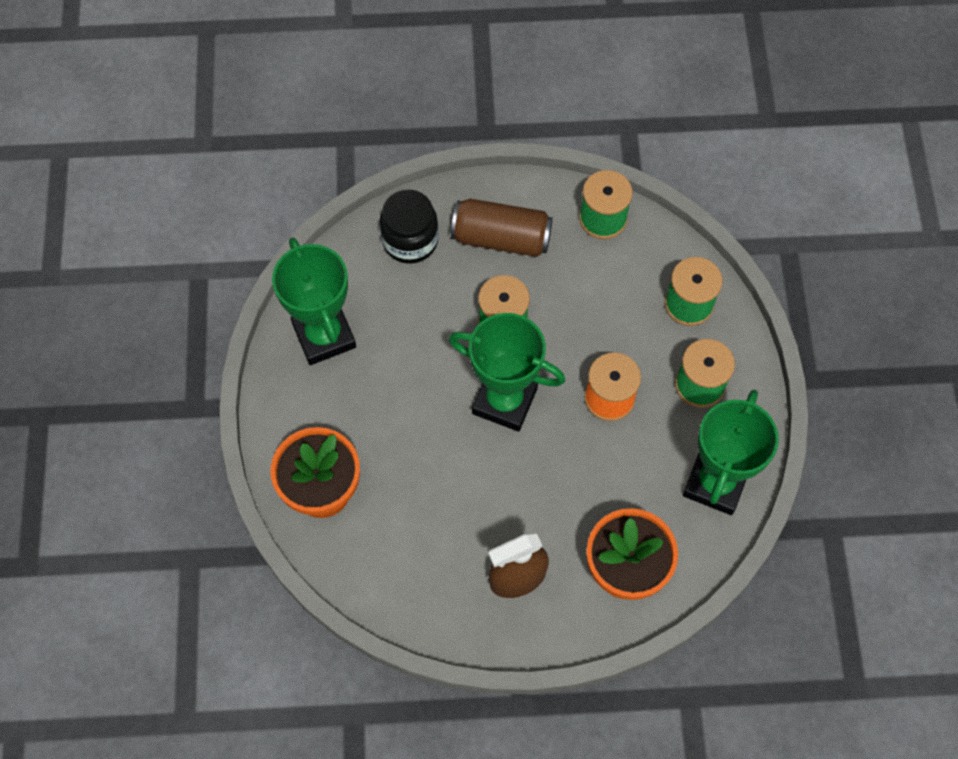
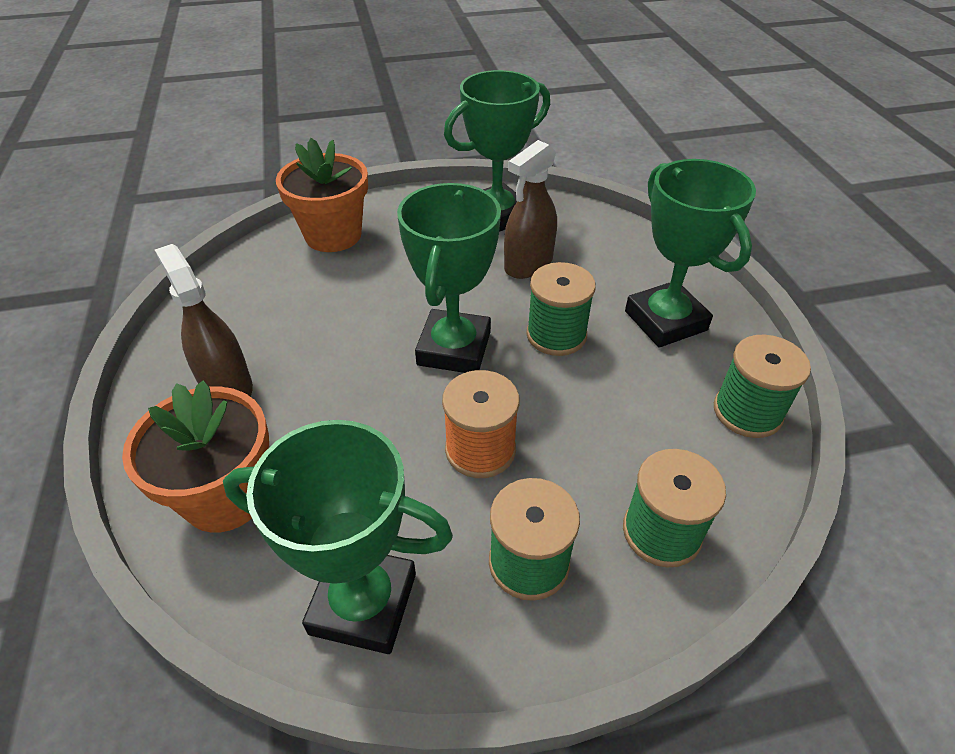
camera: 80 degrees right, 20 degrees down
black jar [380,189,439,264] -> none
brown can [451,199,553,257] -> green trophy [625,159,756,347]
none -> brown spray bottle [504,140,557,279]

